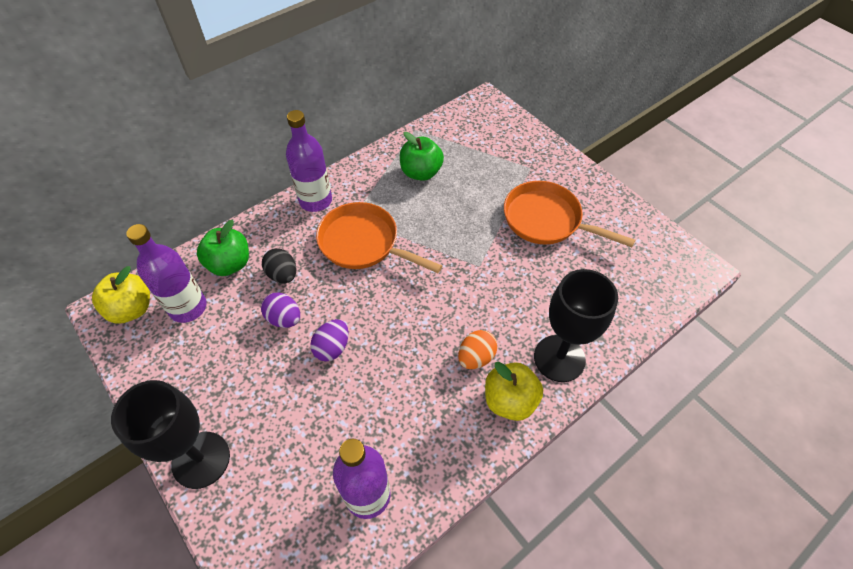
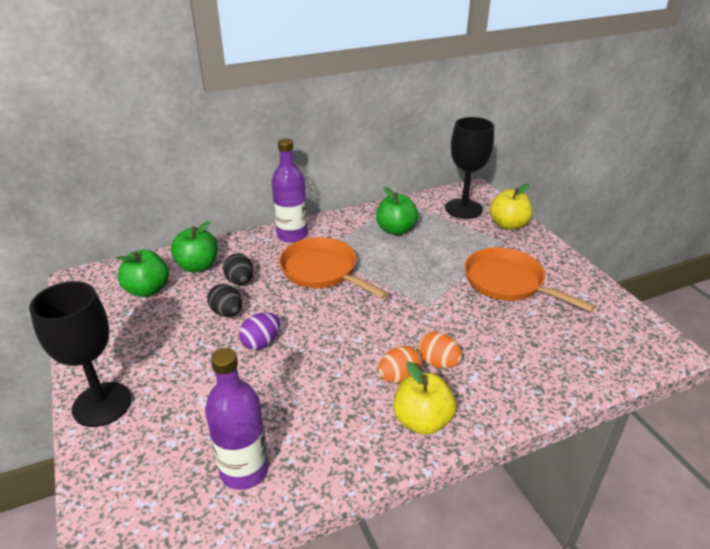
camera: 15 degrees right, 20 degrees down
yellow apple [92,266,150,324] -> yellow apple moved to [490,184,532,230]
purple bottle [126,224,207,323] -> green apple [115,250,169,297]
purple egg [261,292,300,328] -> black egg [207,284,242,317]
black goblet [534,269,618,382] -> black goblet moved to [445,117,494,219]
none -> orange egg [418,331,462,368]

